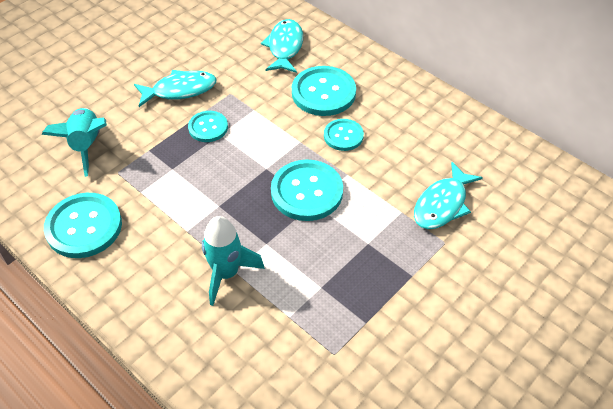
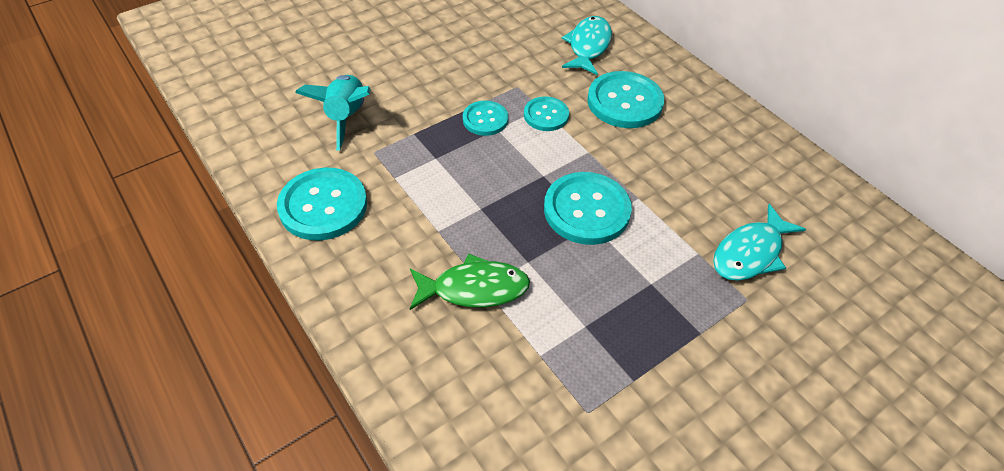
camera: 10 degrees right, 0 degrees up
turquoise fish [134,70,216,107] -> none
turquoise rocket [202,216,265,306] -> green fish [410,253,530,310]
turquoise button [324,119,364,151] -> turquoise button moved to [524,96,569,131]

